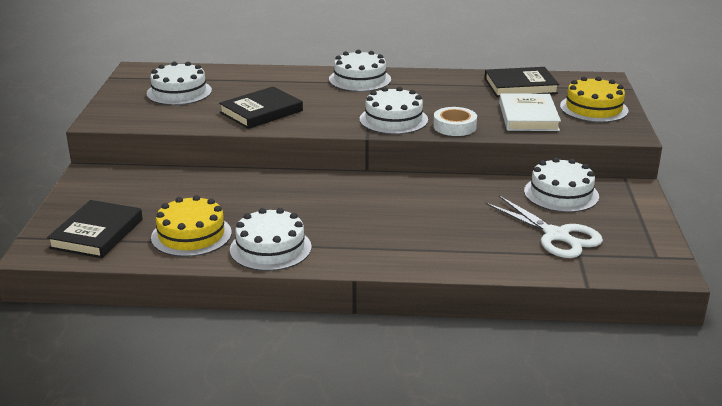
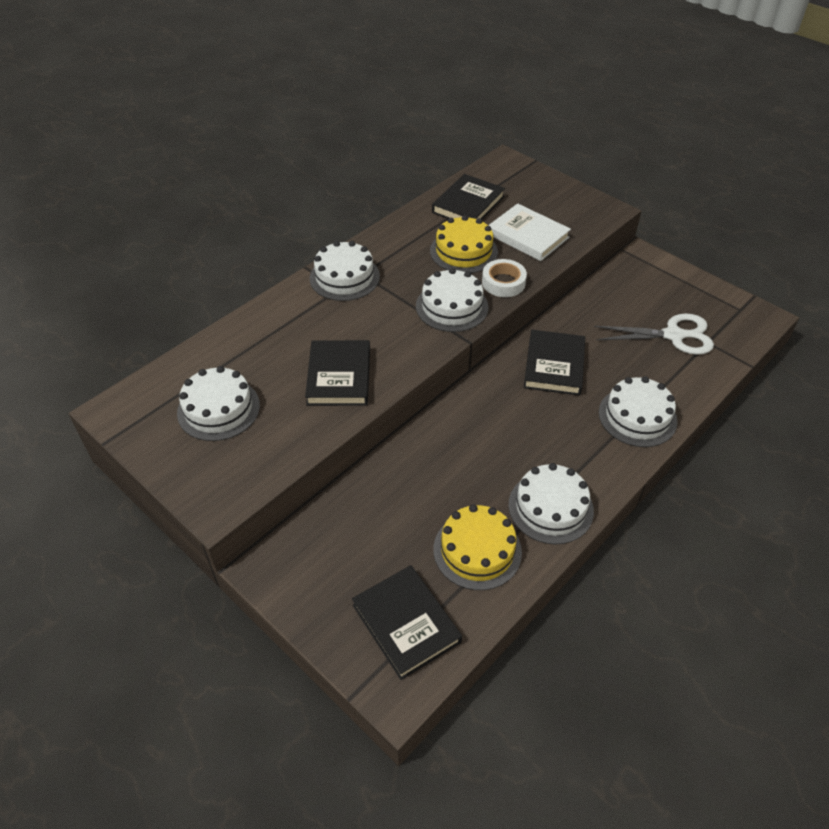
camera: 50 degrees left, 20 degrees up
white cake [524,157,599,212] -> white cake moved to [599,377,678,447]
yellow cake [560,76,628,123] -> yellow cake moved to [430,215,498,273]
none -> black book [524,330,585,396]

